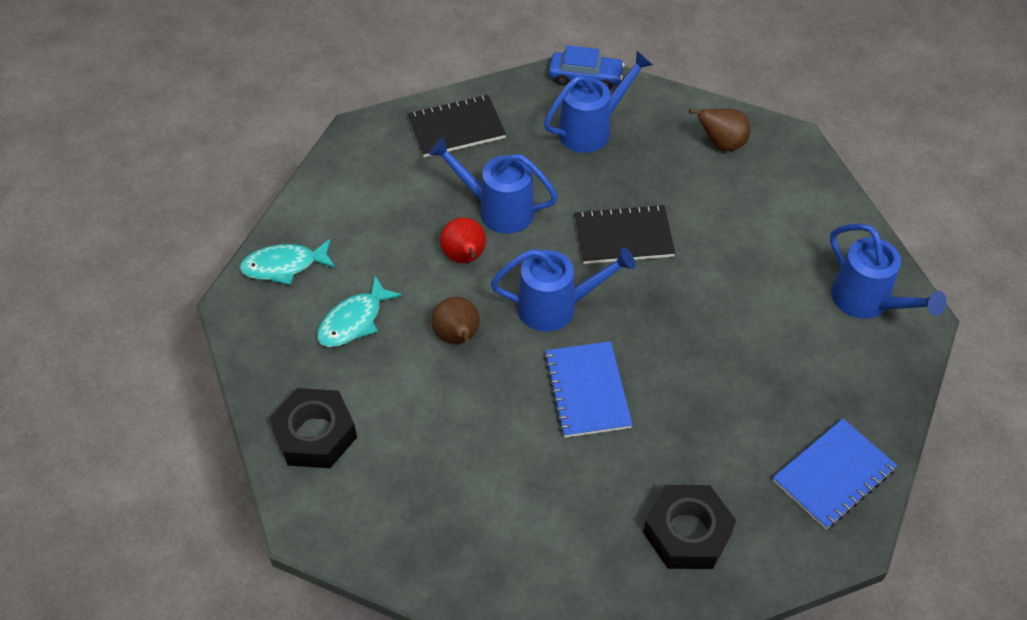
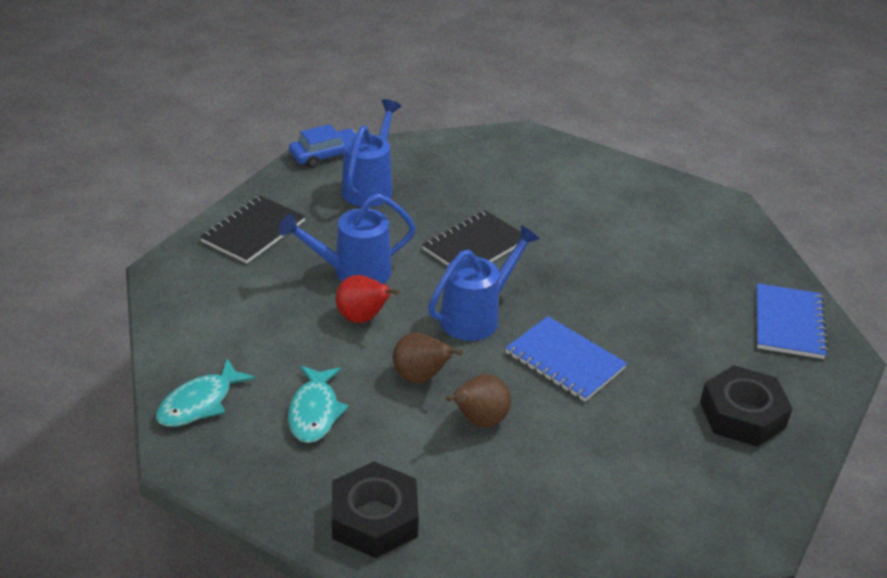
camera: 40 degrees left, 15 degrees down
brown pear [689,109,750,151] -> brown pear moved to [446,374,511,427]
blue watering can [830,223,947,319] -> none

